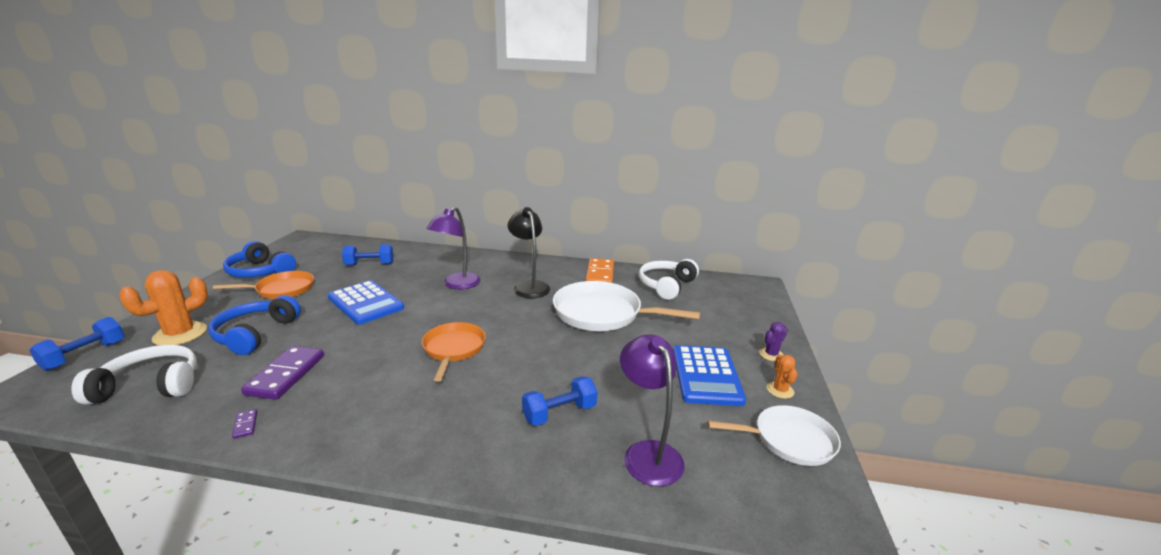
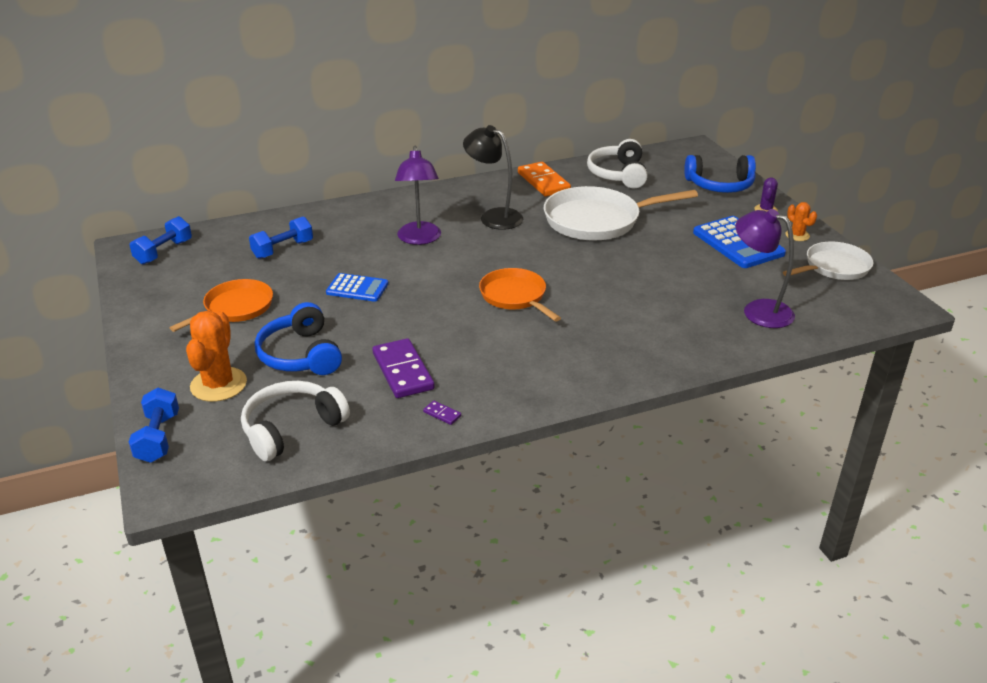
camera: 30 degrees left, 10 degrees up
blue headphones [223,241,296,278] -> blue headphones moved to [684,155,756,193]
blue calculator [328,280,404,325] -> blue calculator [326,273,388,302], size x0.62
blue dumbbell [522,376,597,426] -> blue dumbbell moved to [130,216,192,265]

